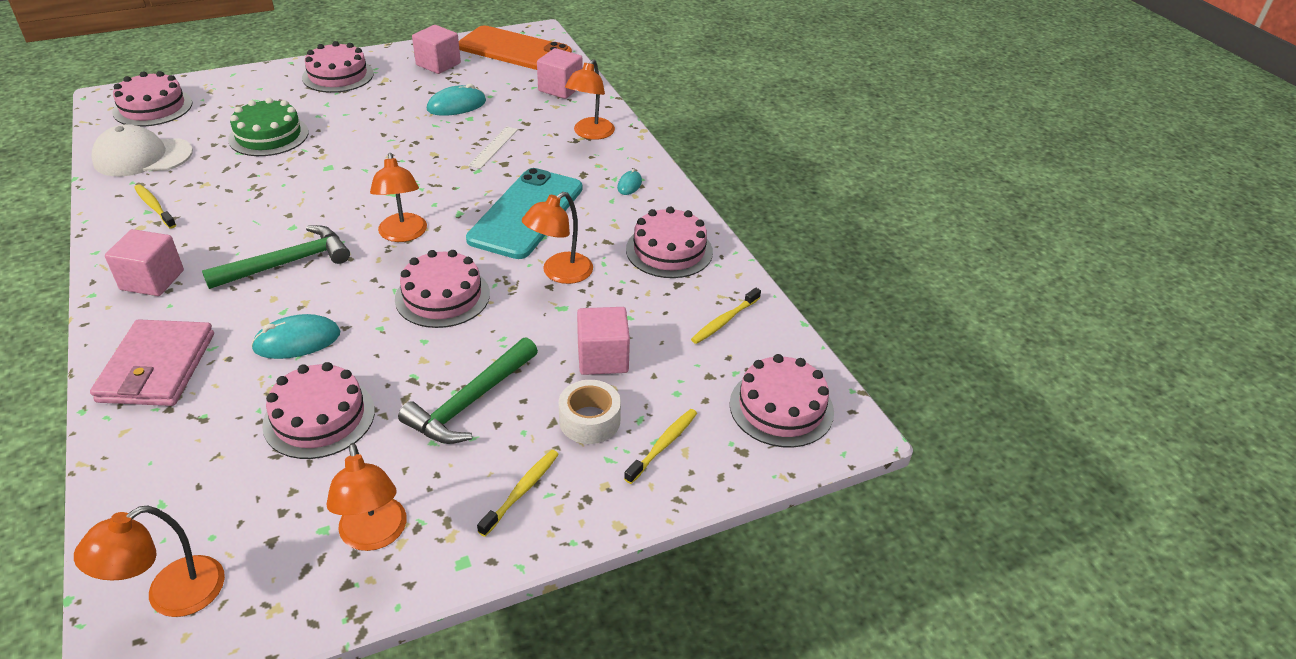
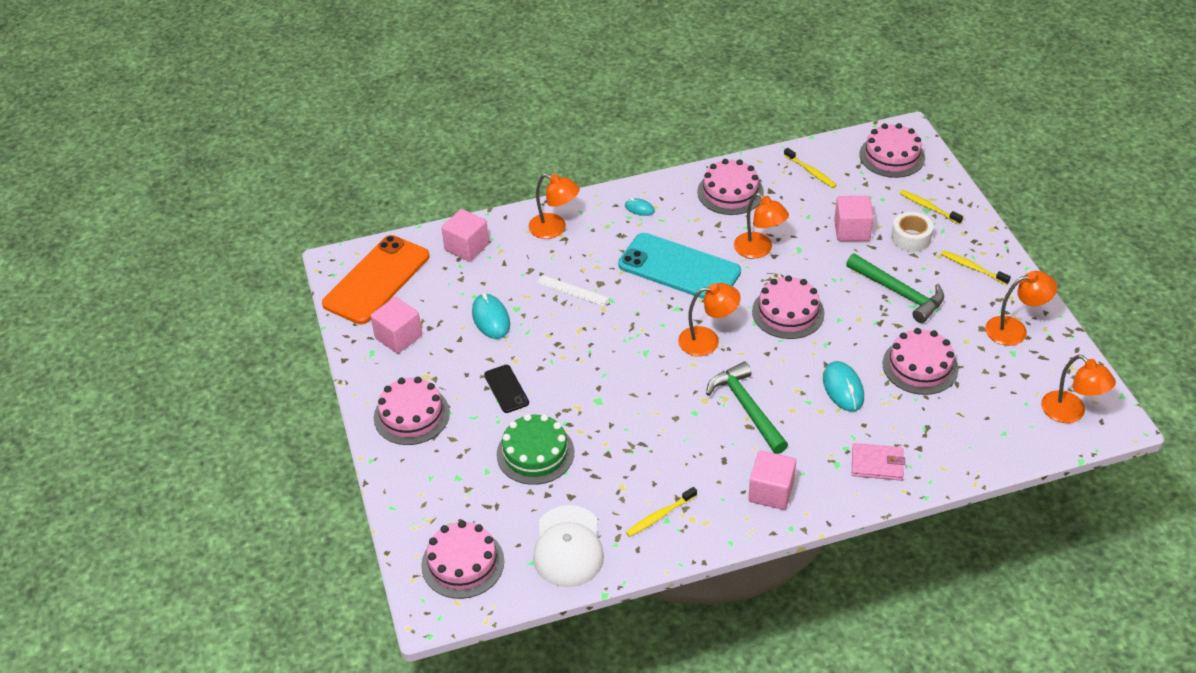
camera: 80 degrees left, 5 degrees up
pink wallet [90,319,214,406] -> pink wallet [852,443,905,481], size x0.62
none -> black phone [484,365,529,413]

